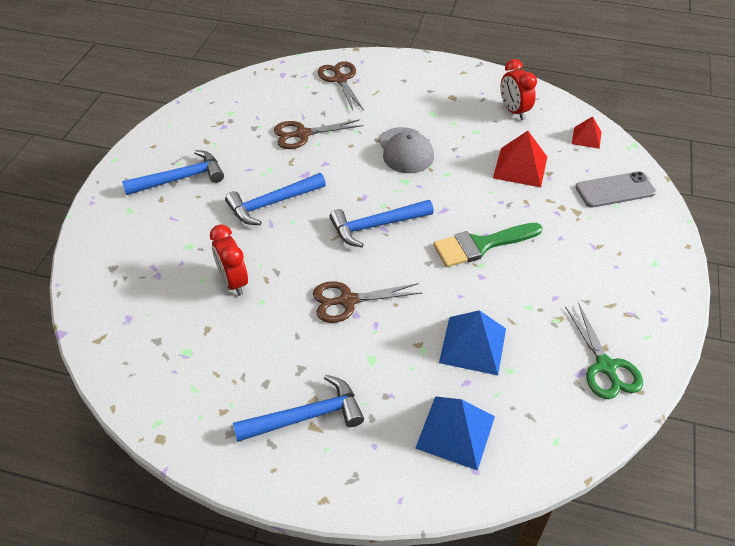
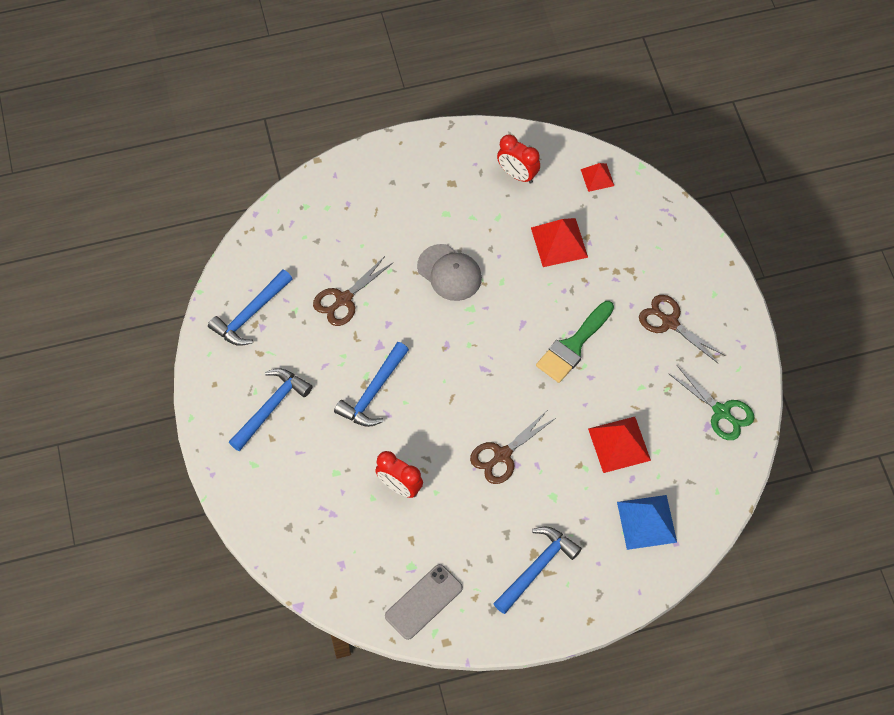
camera: 30 degrees left, 15 degrees up
brown scissors [318,61,364,110] -> brown scissors moved to [639,295,726,364]
blue hammer [329,200,434,248] -> blue hammer moved to [208,270,292,346]
blue pyramid [439,310,506,375] -> red pyramid [588,417,651,473]
grey phone [575,171,656,208] -> grey phone moved to [385,564,463,640]

